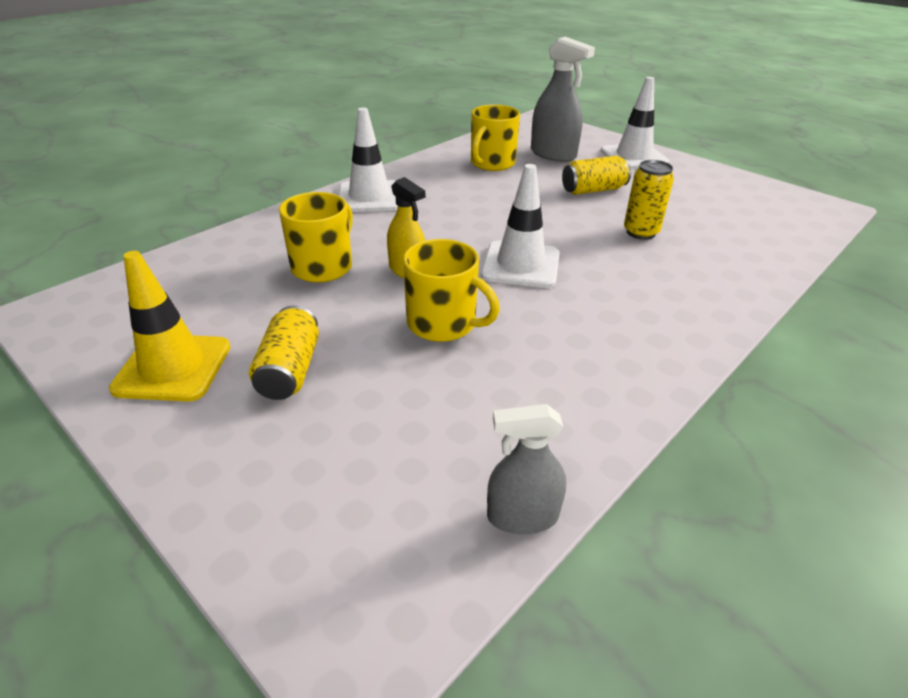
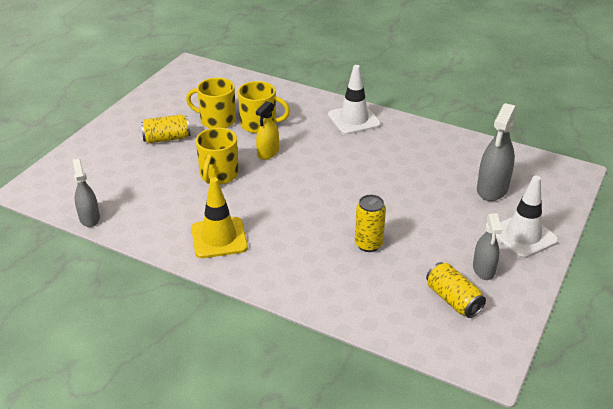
camera: 75 degrees right, 0 degrees up
yellow traffic cone [109,251,231,402] -> yellow traffic cone moved to [191,177,248,258]
yellow mug [471,105,520,171] -> yellow mug moved to [186,78,236,128]
white traffic cone [481,164,560,288] -> none
yellow can [562,156,631,195] -> yellow can moved to [426,262,486,318]
none -> grey spray bottle [473,214,502,280]

